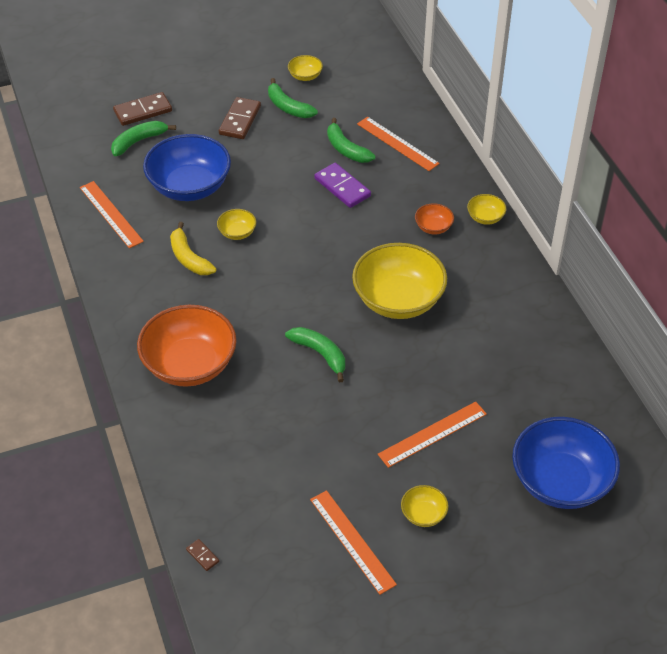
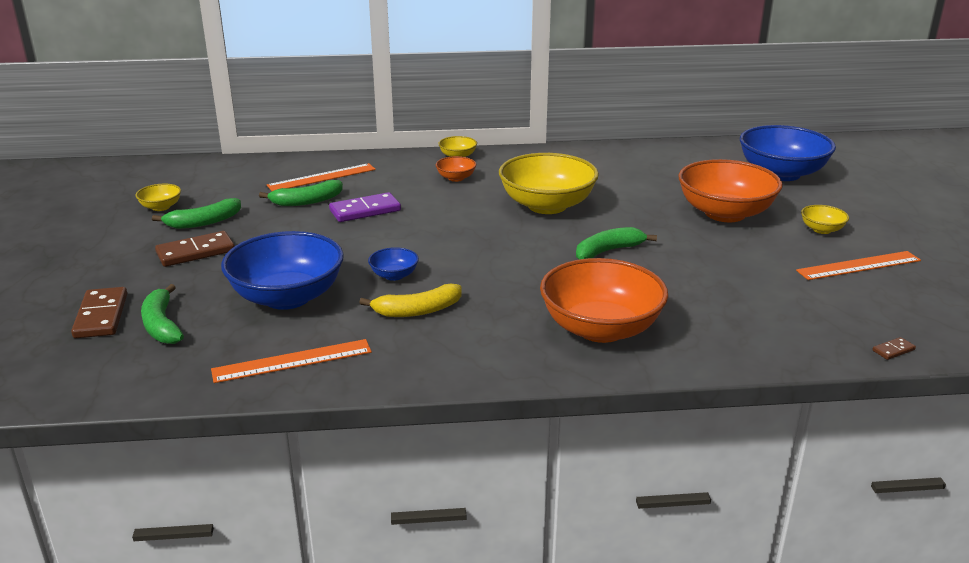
camera: 75 degrees left, 20 degrees down
yellow bowl [217,209,256,240] -> blue bowl [368,247,419,281]
brown domino [219,97,261,139] -> brown domino turned 60 degrees counterclockwise [155,231,235,267]
orange ruler [378,401,487,468] -> orange bowl [678,159,783,222]

